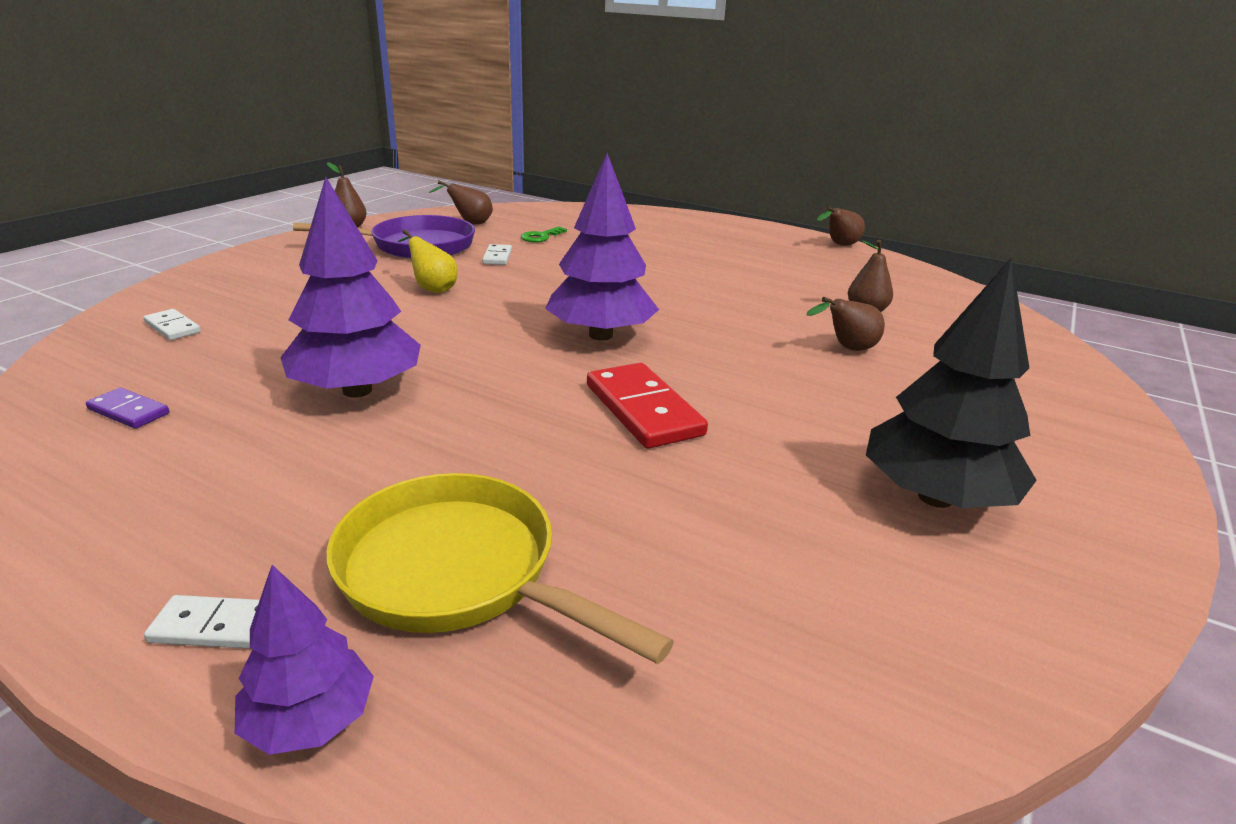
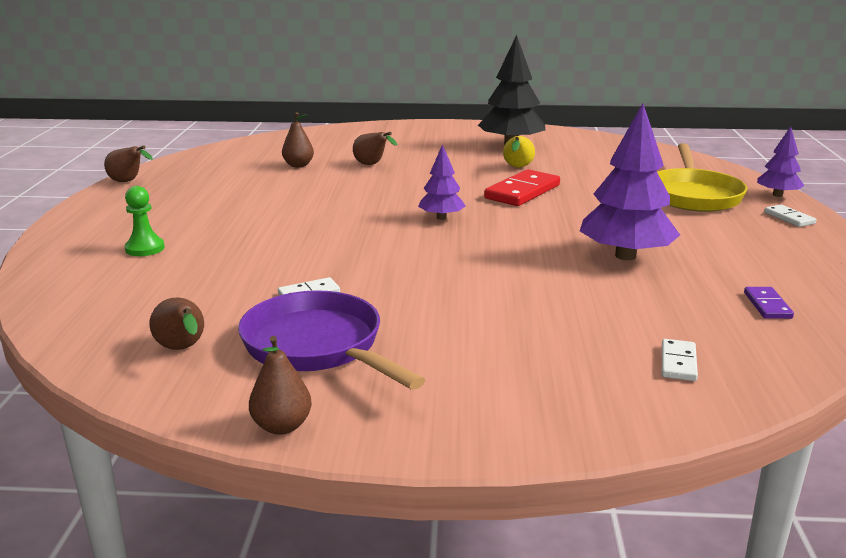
camera: 115 degrees left, 5 degrees down
yellow pear [397,229,458,293] -> yellow pear moved to [503,136,535,168]
green key [521,226,567,242] -> none
purple tree [545,153,659,341] -> purple tree [418,144,466,220], size x0.55
none -> green pawn [125,186,165,256]

